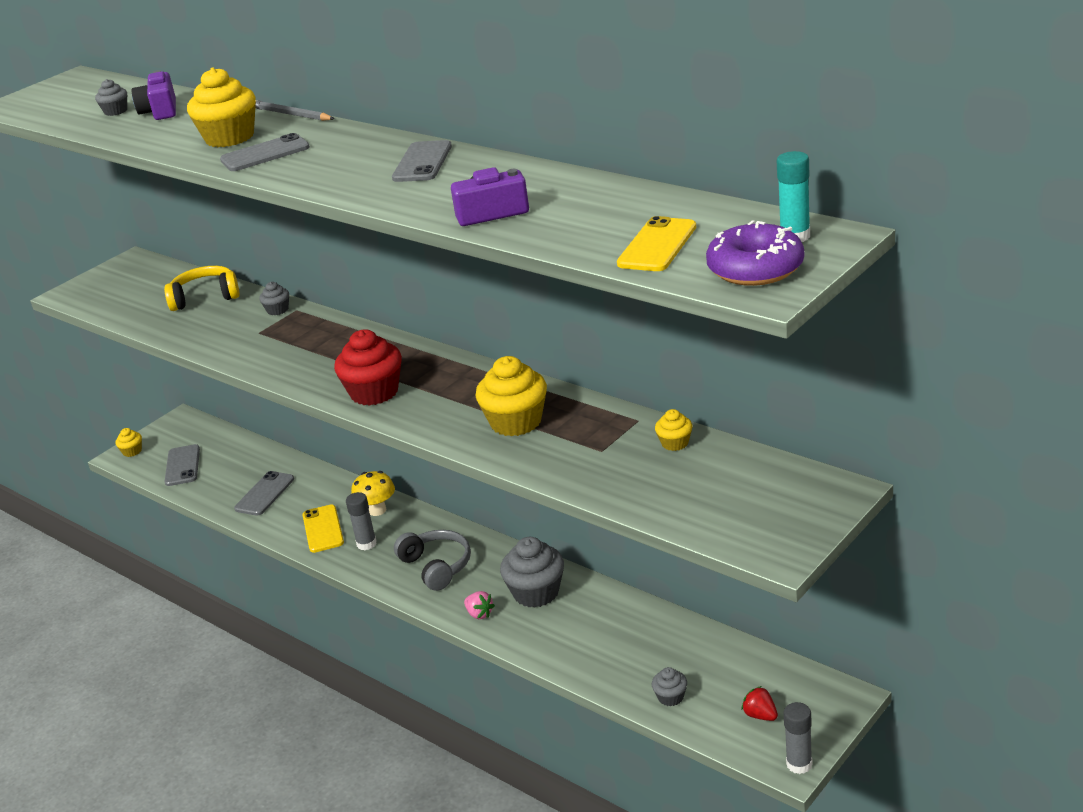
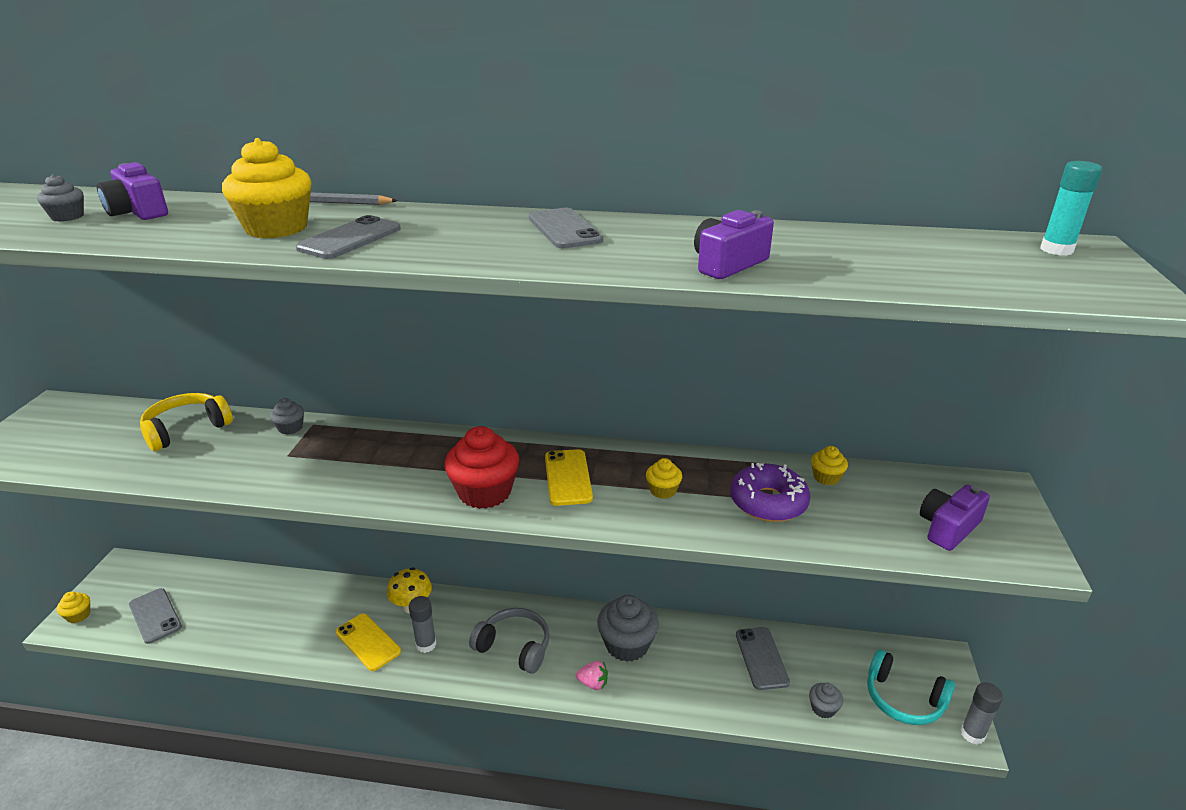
camera: 35 degrees left, 0 degrees up
grey phone [234,471,294,516] -> grey phone moved to [736,627,790,690]
yellow cupcake [475,356,547,436] -> yellow cupcake [646,458,682,499], size x0.50
yellow phone [617,216,696,271] -> yellow phone moved to [545,449,593,506]
purple donut [706,220,804,286] -> purple donut moved to [730,463,810,522]
red strawberry [742,686,778,721] -> turquoise headphones [867,649,955,725]
none -> purple camera [920,484,990,551]

